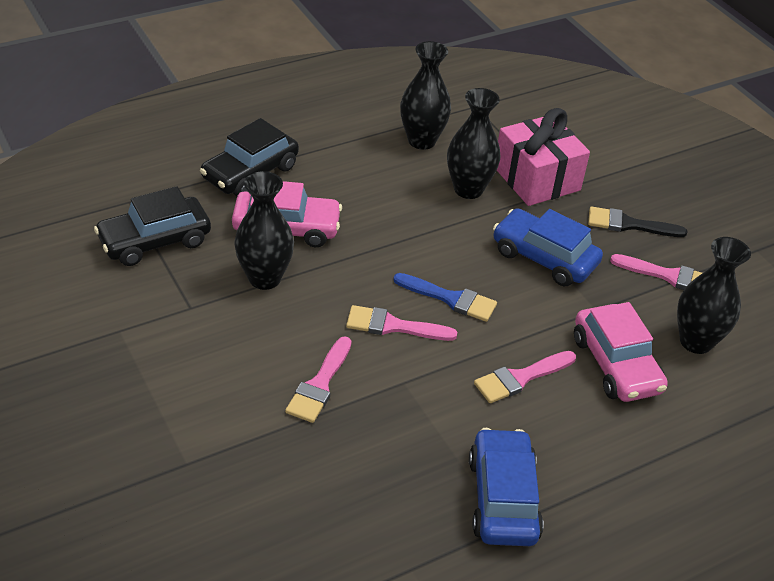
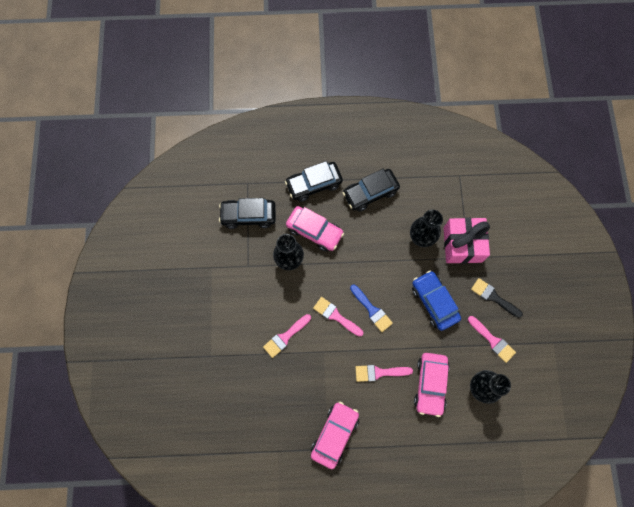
camera: 30 degrees right, 30 degrees up
black vase [400,41,451,150] -> none
blue car [469,428,544,546] -> pink car [311,402,359,469]
none -> black car [343,169,400,212]

